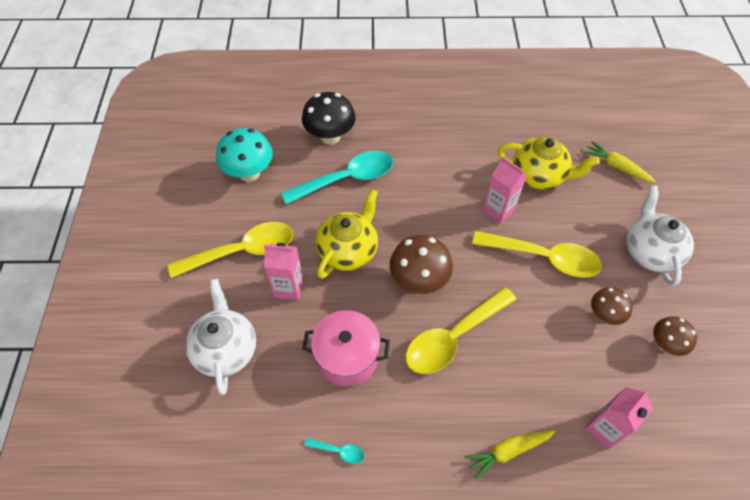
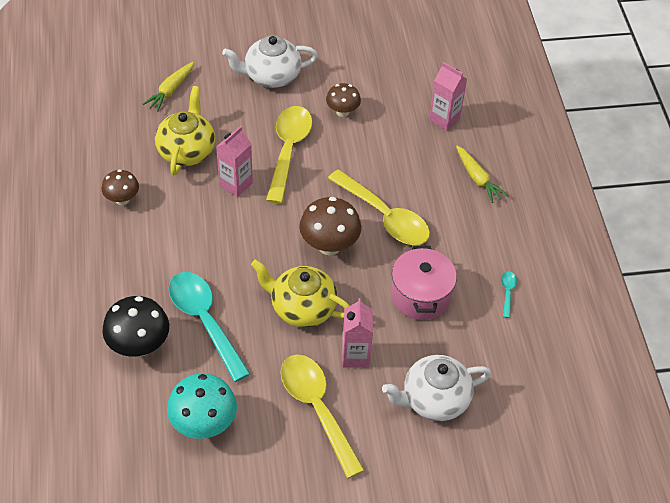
camera: 100 degrees left, 5 degrees down
brown mushroom [653,316,697,356] -> brown mushroom moved to [101,169,139,205]

